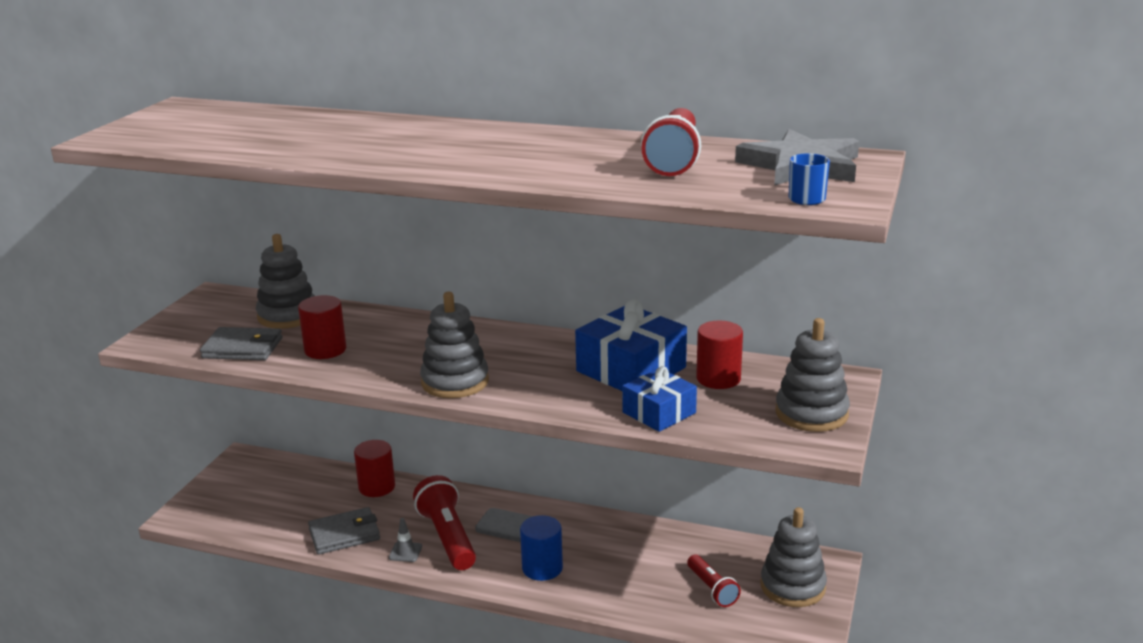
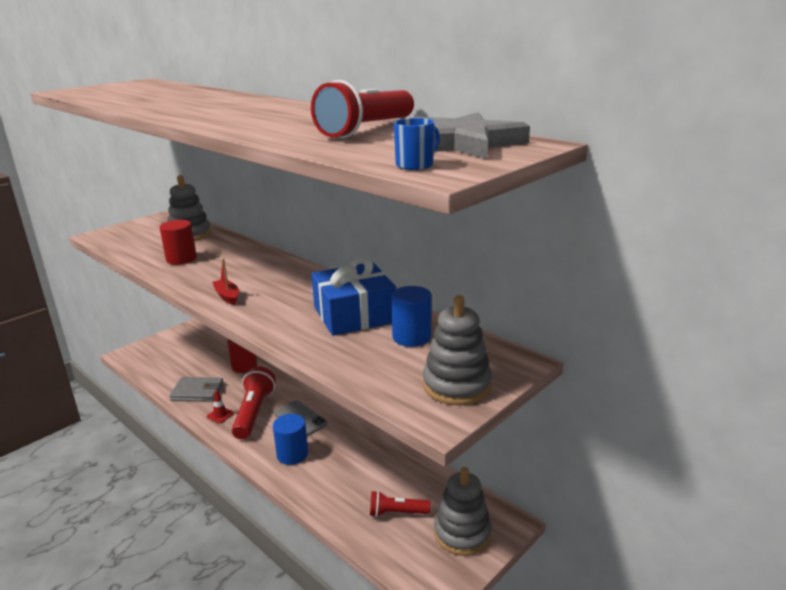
camera: 25 degrees right, 0 degrees up
grey wallet [200,327,282,360] -> none
grey traffic cone [389,518,422,562] -> red traffic cone [207,390,234,423]
grey stacking toy [420,292,489,398] -> red boat [212,258,239,305]
blue gift [622,366,697,432] -> none
red flashlight [687,555,741,607] -> red flashlight turned 90 degrees clockwise [370,491,430,517]
red cylinder [696,321,743,389] -> blue cylinder [391,286,432,347]

